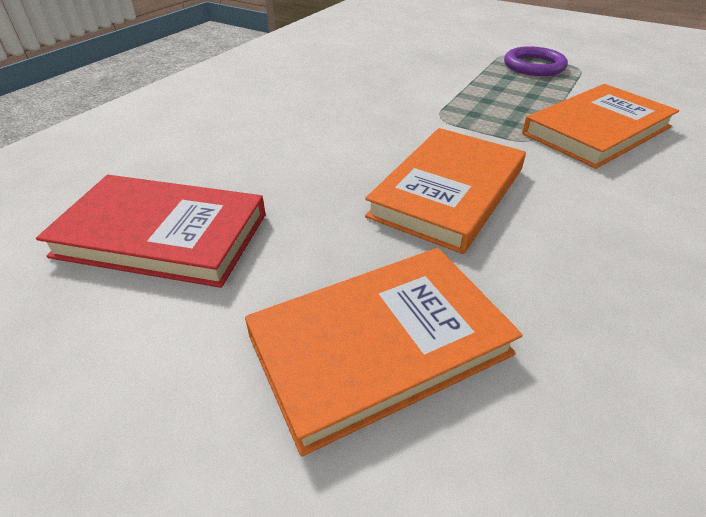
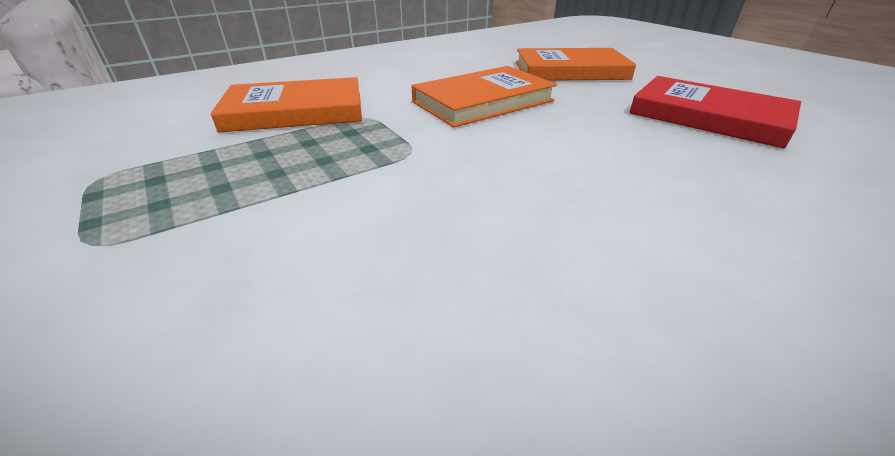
camera: 155 degrees left, 5 degrees down
purple ring [504,46,568,76] -> none

